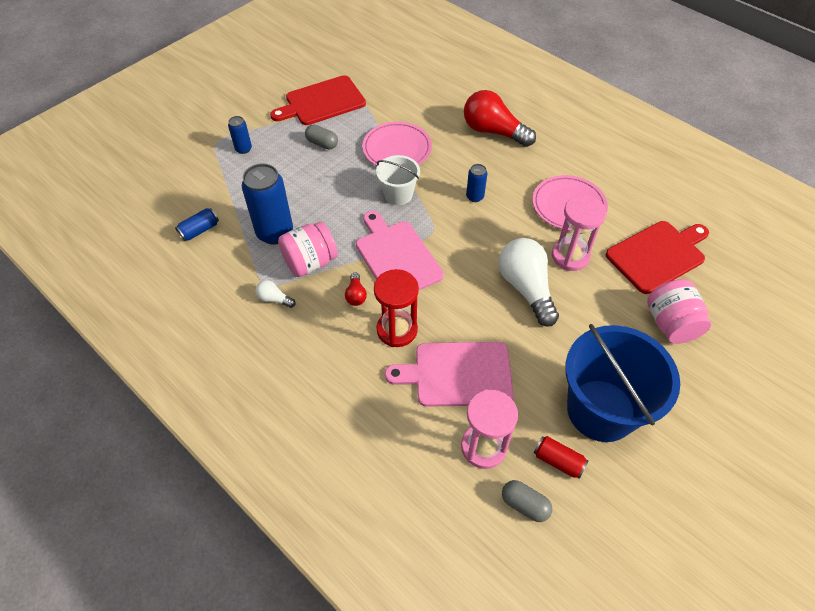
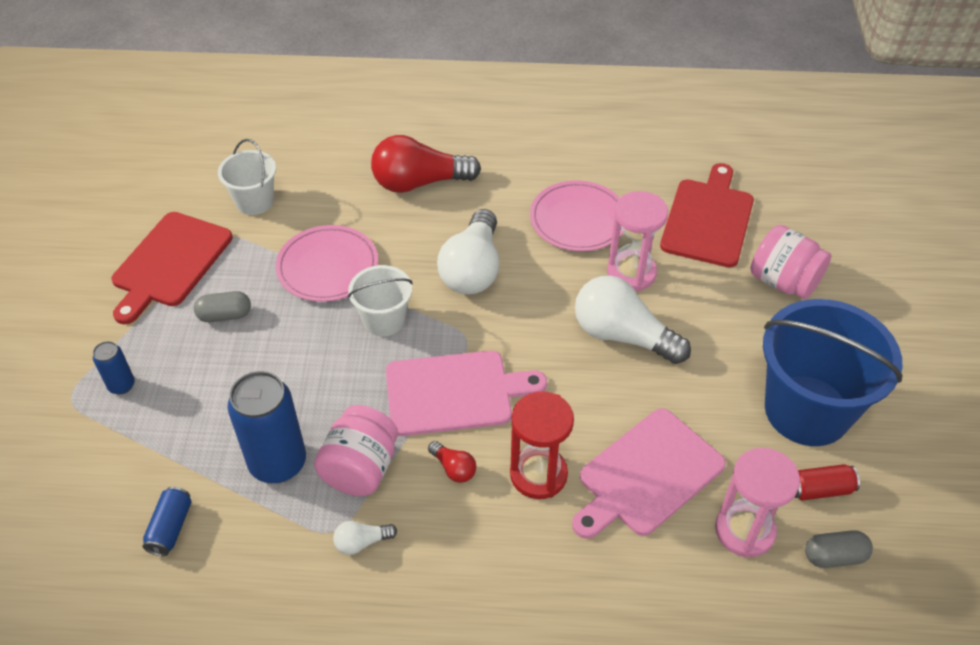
camera: 40 degrees left, 5 degrees down
pink cutting board [356,211,444,290] -> pink cutting board turned 150 degrees clockwise [386,351,547,436]
blue can [466,164,487,202] -> white light bulb [437,209,499,294]
none -> white bucket [218,139,276,215]

